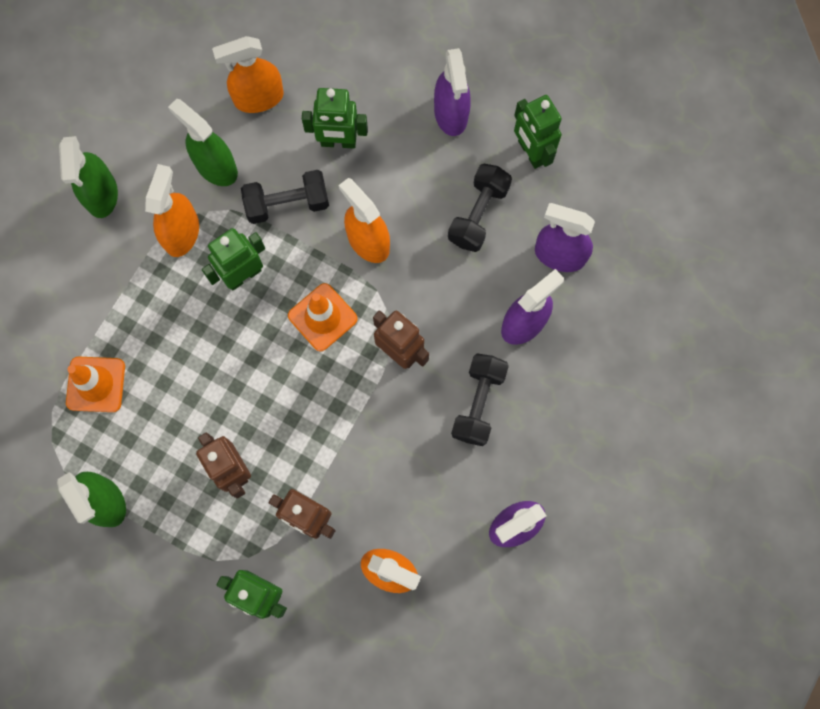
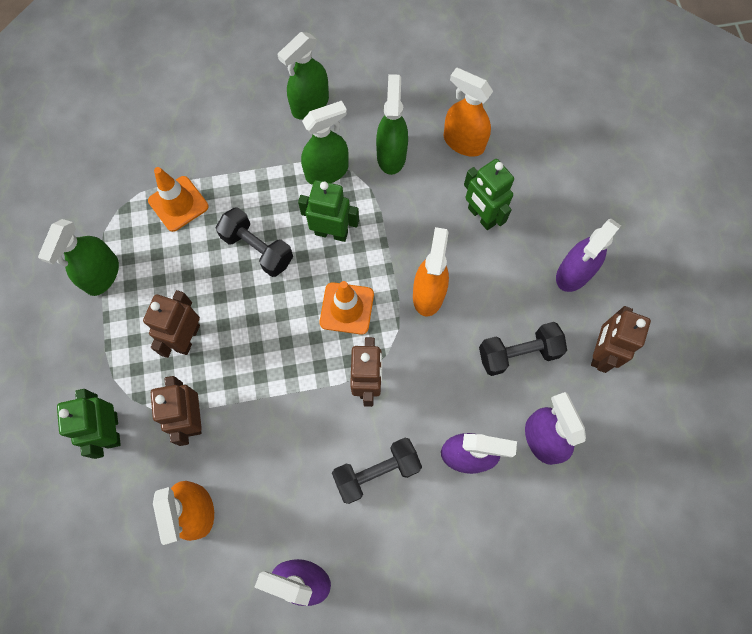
camera: 50 degrees right, 5 degrees down
orange spray bottle [145,164,199,257] -> green spray bottle [301,101,349,185]
black dumbbell [241,170,329,224] -> black dumbbell moved to [216,207,293,277]
green robot [514,95,562,169] -> brown robot [591,306,651,373]

